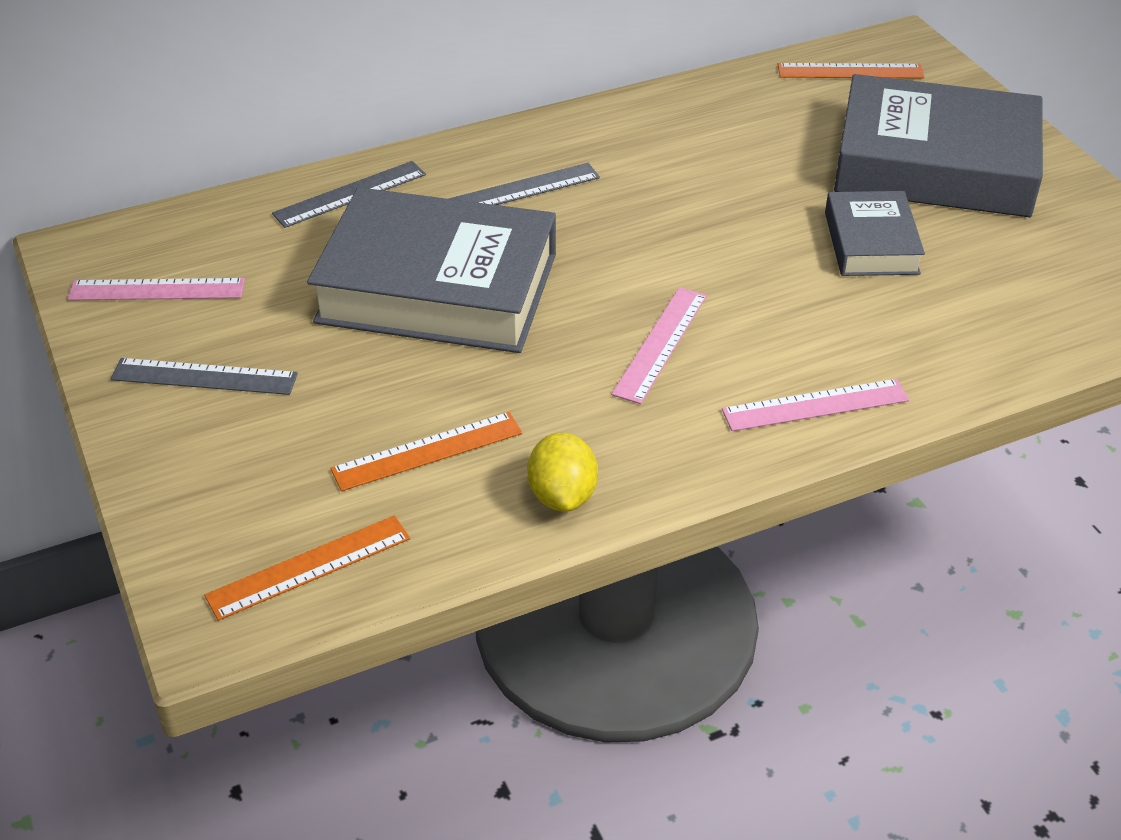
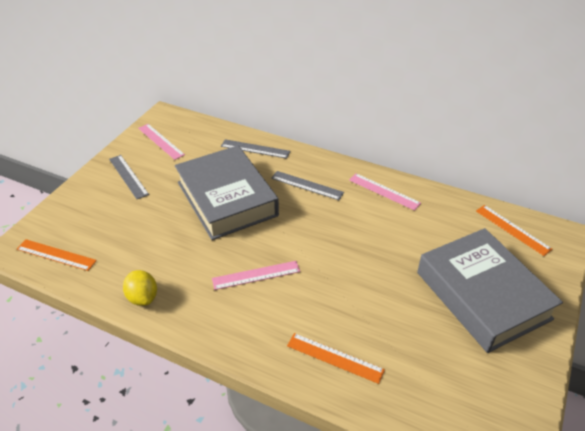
camera: 50 degrees right, 0 degrees up
orange ruler [330,412,522,491] -> orange ruler moved to [287,333,385,384]
yellow lemon [527,433,598,512] -> yellow lemon turned 75 degrees counterclockwise [123,270,157,306]
pink ruler [722,379,909,431] -> pink ruler moved to [349,173,421,211]
grey book [825,191,925,276] -> none

